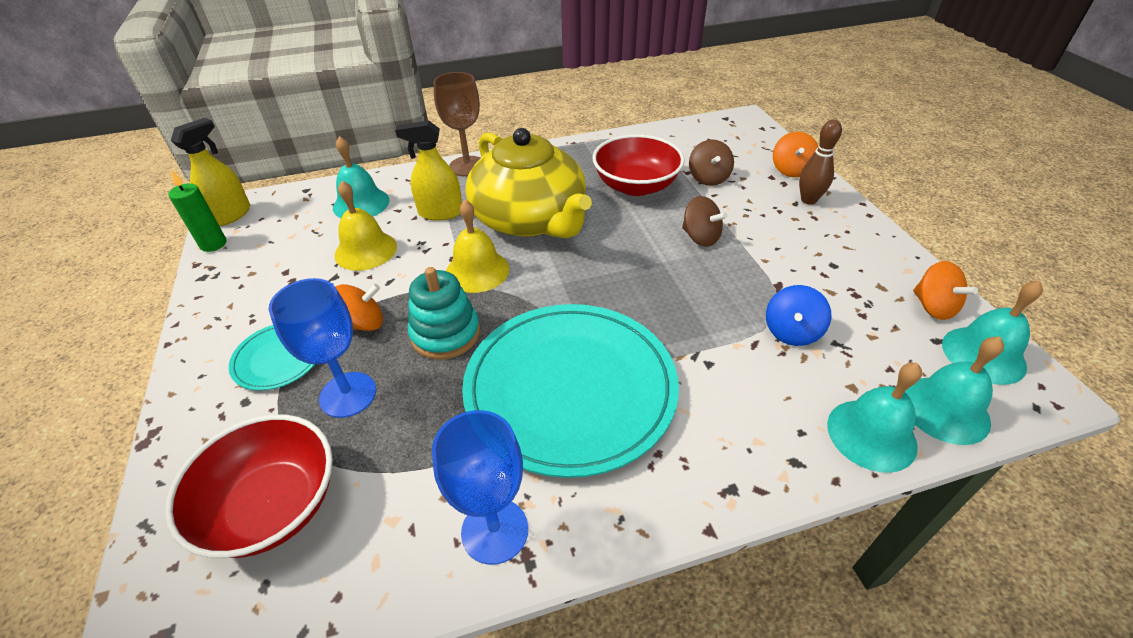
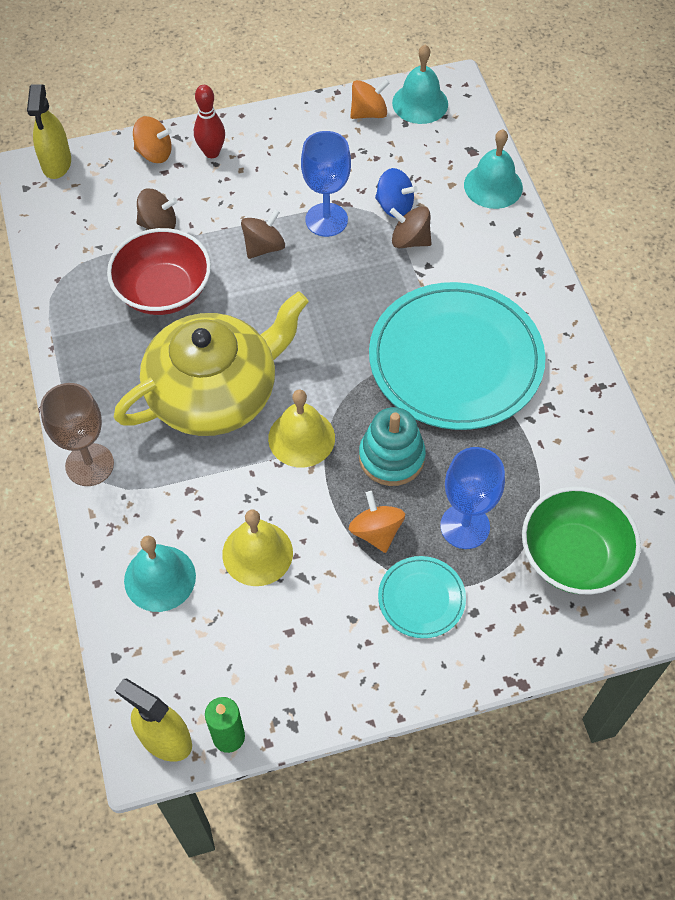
camera: 90 degrees left, 15 degrees up
red bowl [165,414,333,558] -> green bowl [522,487,641,595]
yellow spray bottle [395,120,462,221] -> yellow spray bottle moved to [27,85,71,179]
blue goblet [432,410,528,565] -> blue goblet moved to [301,131,351,237]
brown bowling pin [799,120,842,205] -> red bowling pin [194,85,225,158]
turquoise bell [905,336,1004,445] -> none
none -> brown spinning top [390,206,431,248]

